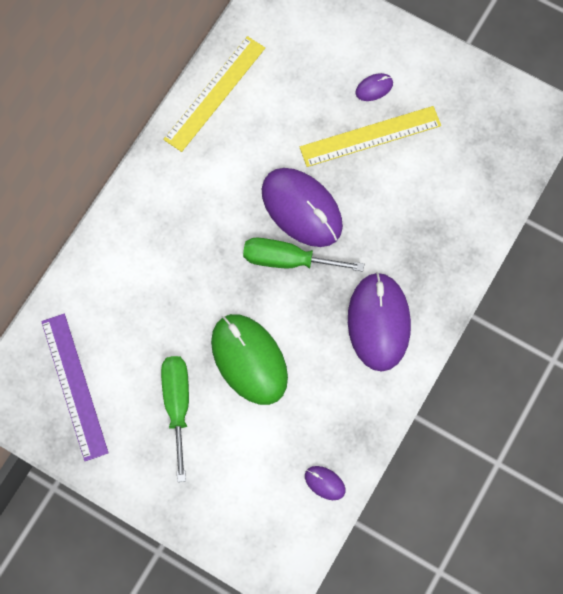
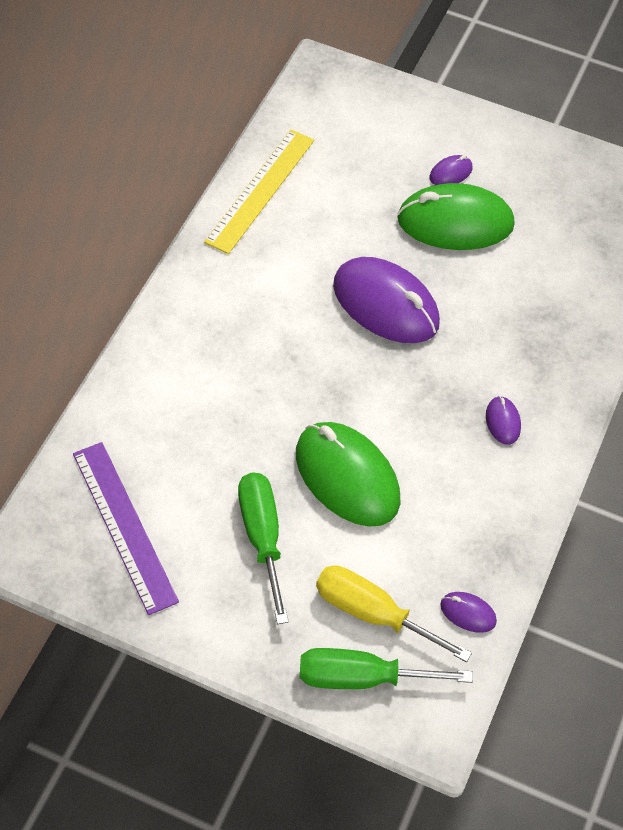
camera: 10 degrees left, 15 degrees down
green screwdriver [243,238,364,272] -> green screwdriver moved to [300,648,473,689]
yellow ruler [300,106,441,167] -> green mouse [397,183,515,250]
purple mouse [348,272,411,371] -> purple mouse [486,396,521,445], size x0.43
none -> yellow screwdriver [316,566,472,662]

